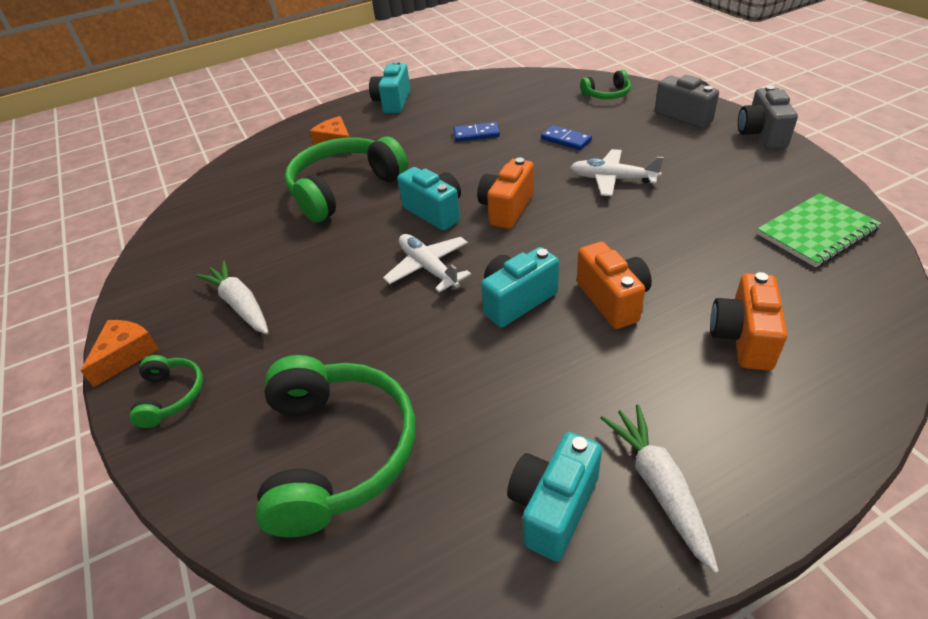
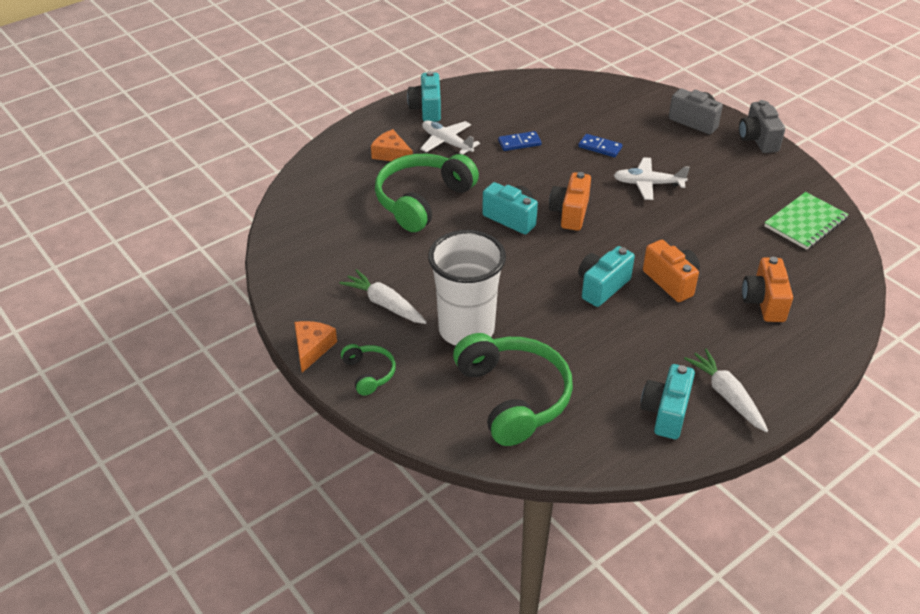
camera: 15 degrees left, 0 degrees up
white plane [383,234,471,292] -> white plane moved to [420,120,480,155]
green headphones [580,70,631,99] -> none
none -> white cup [428,230,506,346]

